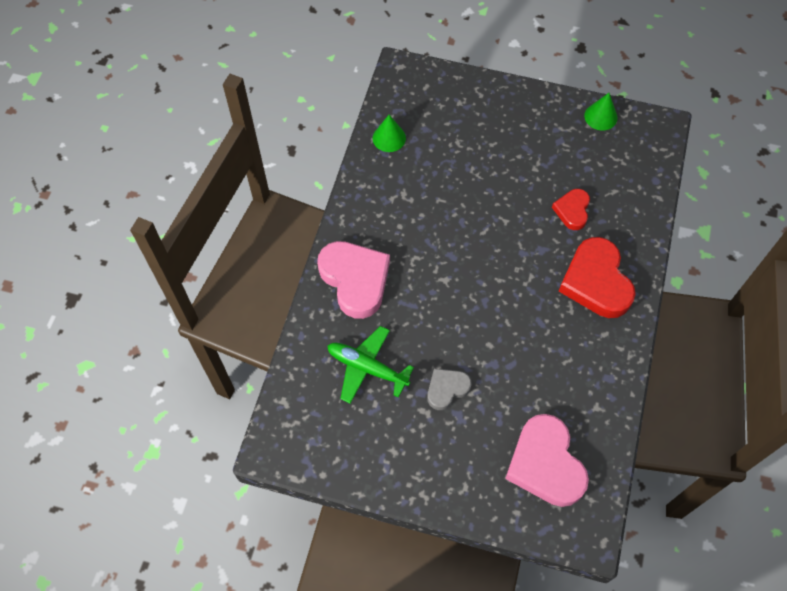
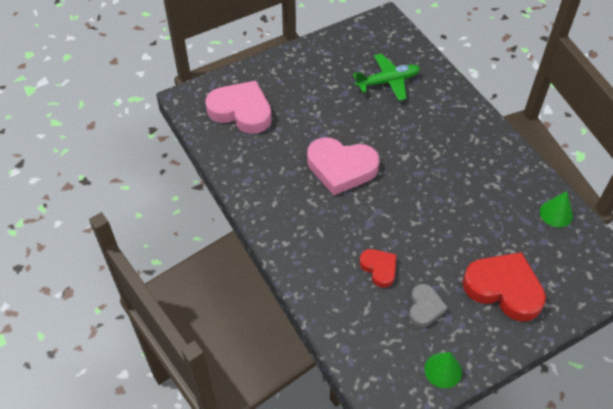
camera: 135 degrees right, 10 degrees down
pink heart [317,241,390,319] -> pink heart moved to [307,138,379,195]
grey heart [427,368,471,410] -> grey heart moved to [409,284,448,327]
red heart [559,237,635,318] -> red heart moved to [463,252,546,322]

